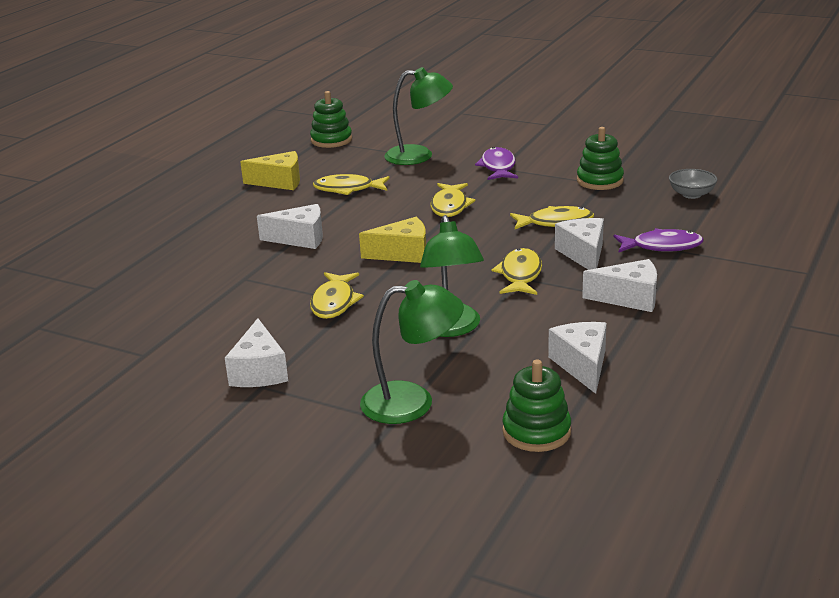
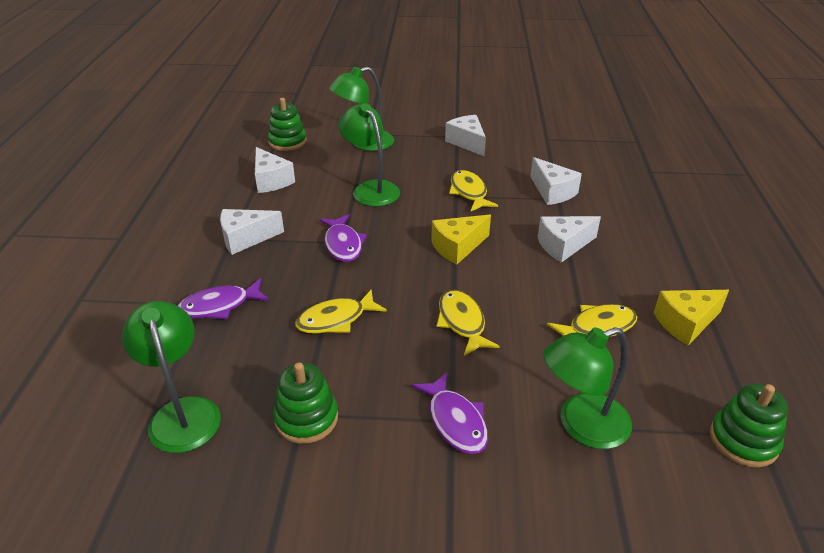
camera: 155 degrees right, 10 degrees up
yellow fish [491,248,542,295] -> purple fish [319,214,367,262]
white cheese [555,218,604,270] -> white cheese moved to [530,157,582,205]
grey bowl [669,169,717,199] -> green lamp [122,301,221,453]

